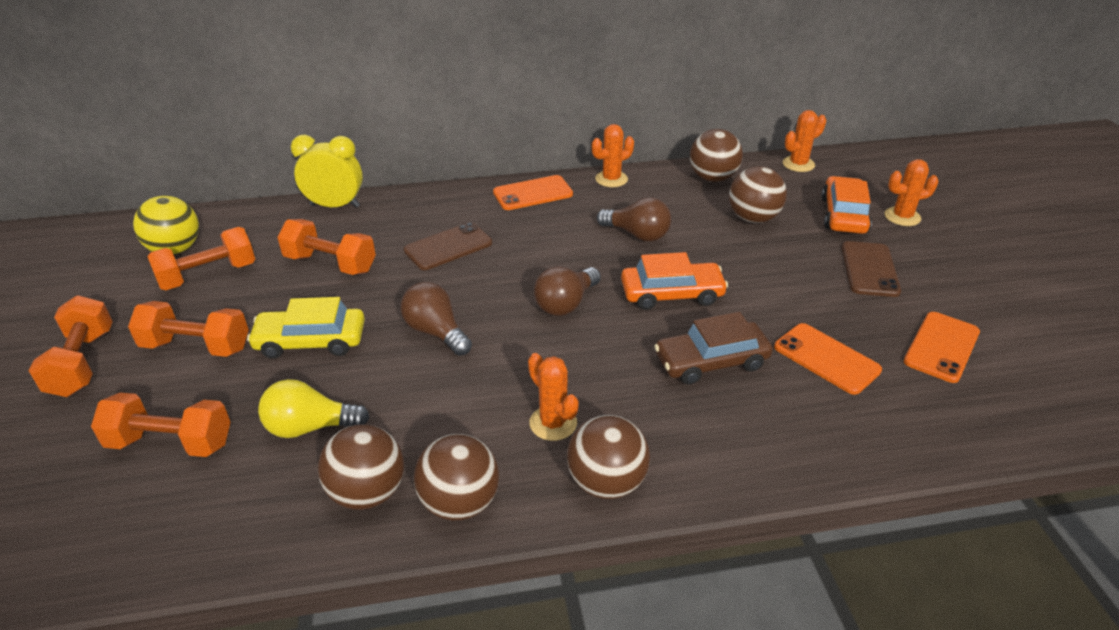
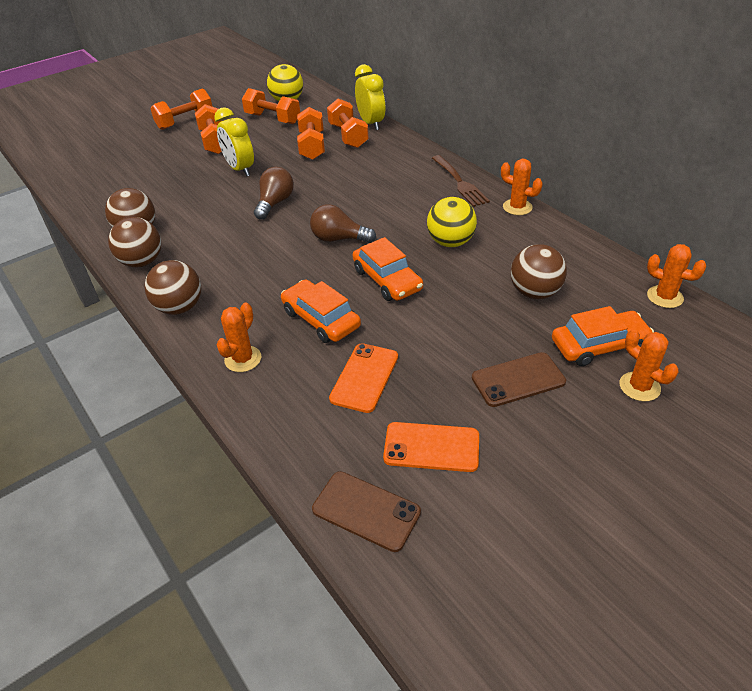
camera: 65 degrees right, 5 degrees up
orange dumbbell [91,393,231,457] -> orange dumbbell moved to [327,99,369,148]
yellow car [247,297,365,359] -> yellow clock [214,107,254,177]
yellow light bulb [258,379,370,438] -> none
brown phone [404,222,492,270] -> brown phone moved to [312,471,421,552]
orange phone [493,175,573,210] -> brown fork [432,155,490,207]
orange cactus [528,353,579,441] -> orange cactus moved to [216,302,261,372]
brown light bulb [597,197,671,241] -> yellow ball [427,197,477,247]
brown car [654,312,773,384] -> orange car [281,279,361,343]
brown ball [690,129,743,182] -> none

